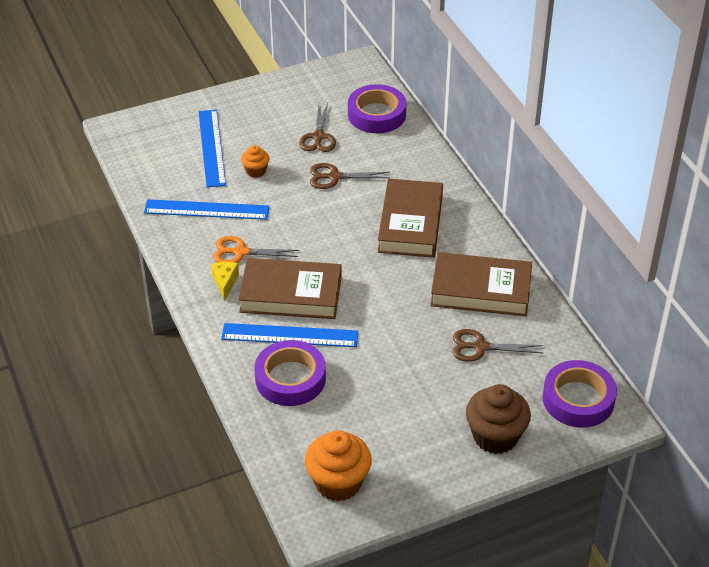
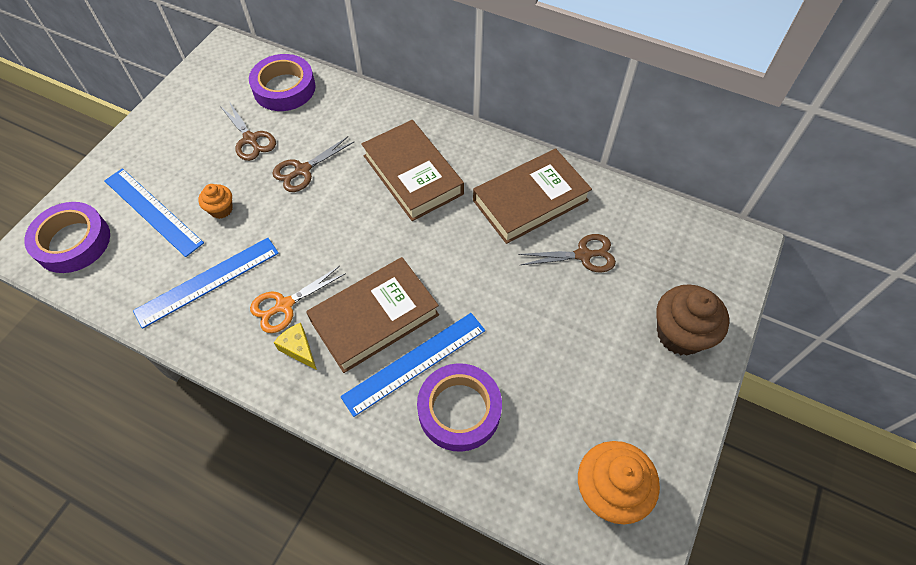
camera: 40 degrees left, 15 degrees up
brown scissors [452,329,543,362] -> brown scissors turned 150 degrees counterclockwise [518,234,616,273]
purple tape [542,360,617,428] -> purple tape moved to [24,202,110,273]

